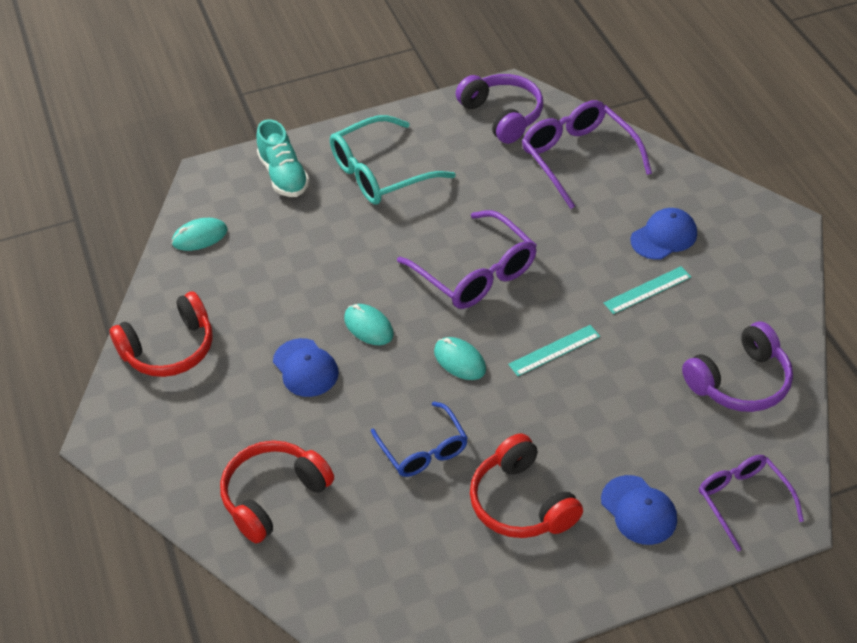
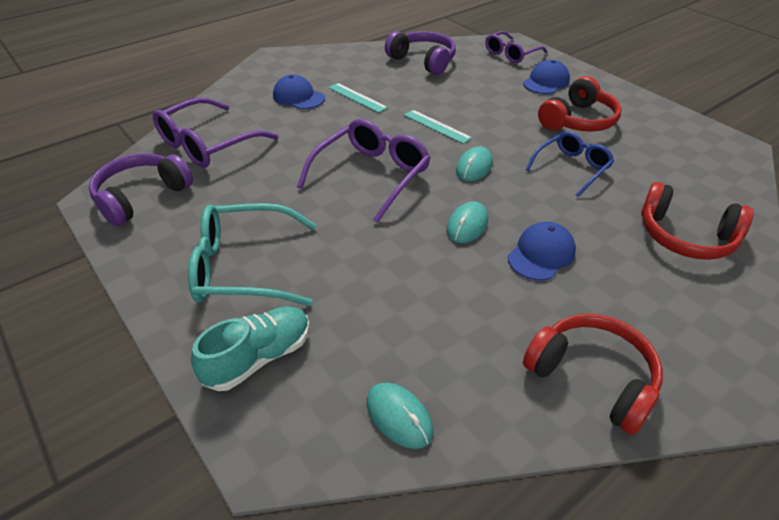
camera: 110 degrees left, 5 degrees down
turquoise glasses [330,115,456,205] -> turquoise glasses turned 135 degrees clockwise [188,203,317,306]

